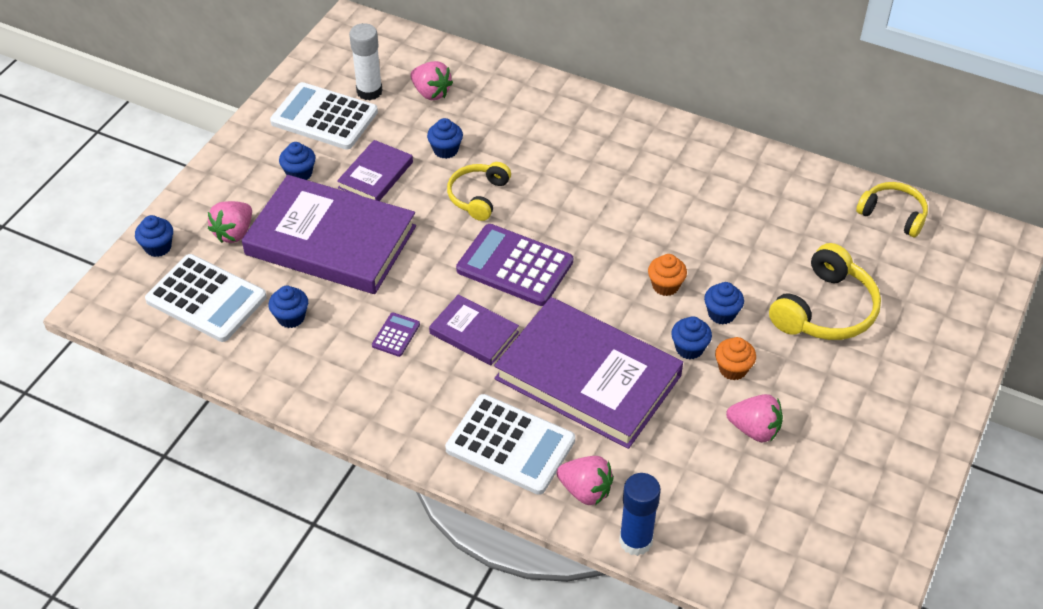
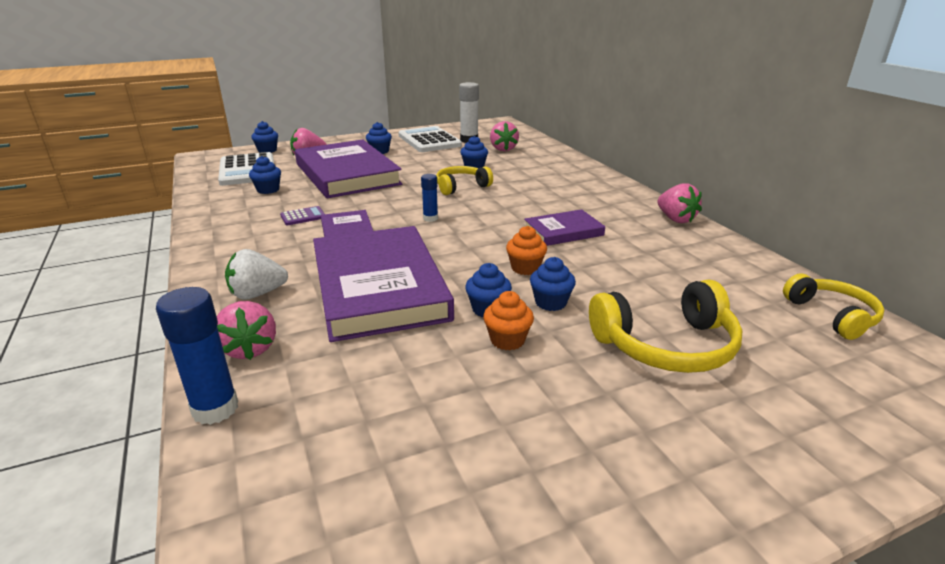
camera: 40 degrees right, 20 degrees down
purple book [337,140,413,201] -> purple book moved to [524,209,605,246]
white calculator [445,394,575,495] -> white strawberry [225,249,288,300]
purple calculator [456,224,573,306] -> blue glue stick [421,174,438,222]
pink strawberry [726,394,783,443] -> pink strawberry moved to [657,183,702,223]

